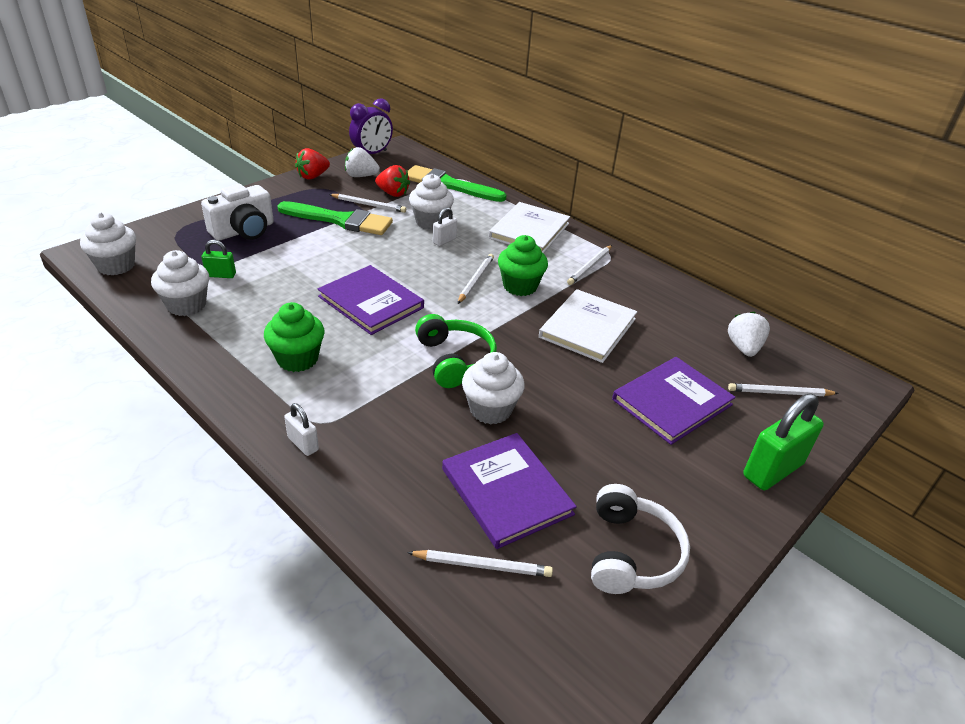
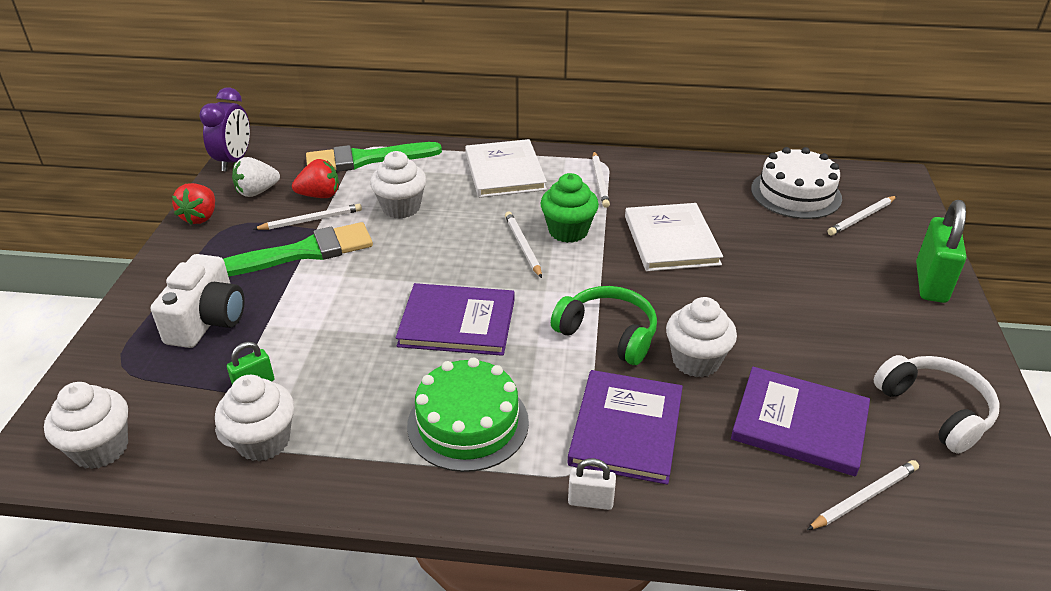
camera: 35 degrees left, 0 degrees up
green cupcake [264,302,325,372] -> green cake [407,357,529,472]
white padlock [433,207,457,246] -> none
purple book [612,357,736,445] -> purple book moved to [568,370,683,485]
white strawberry [728,312,770,357] -> white cake [751,147,842,219]

